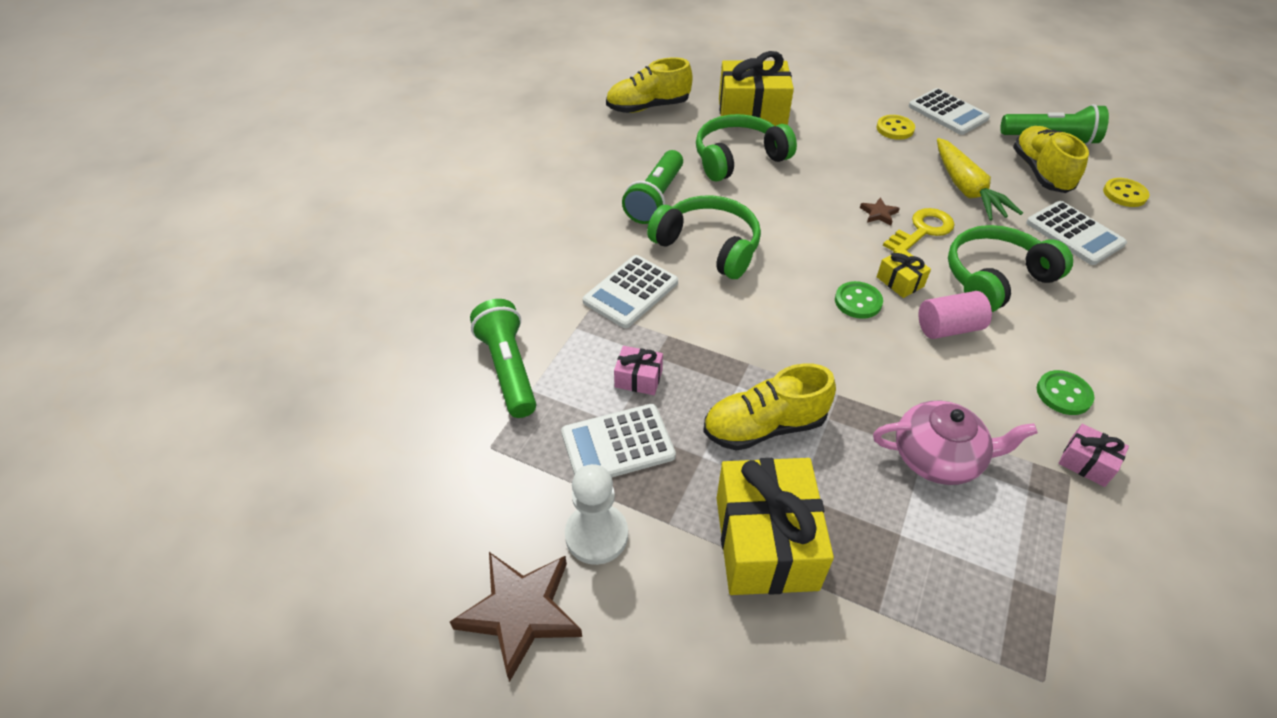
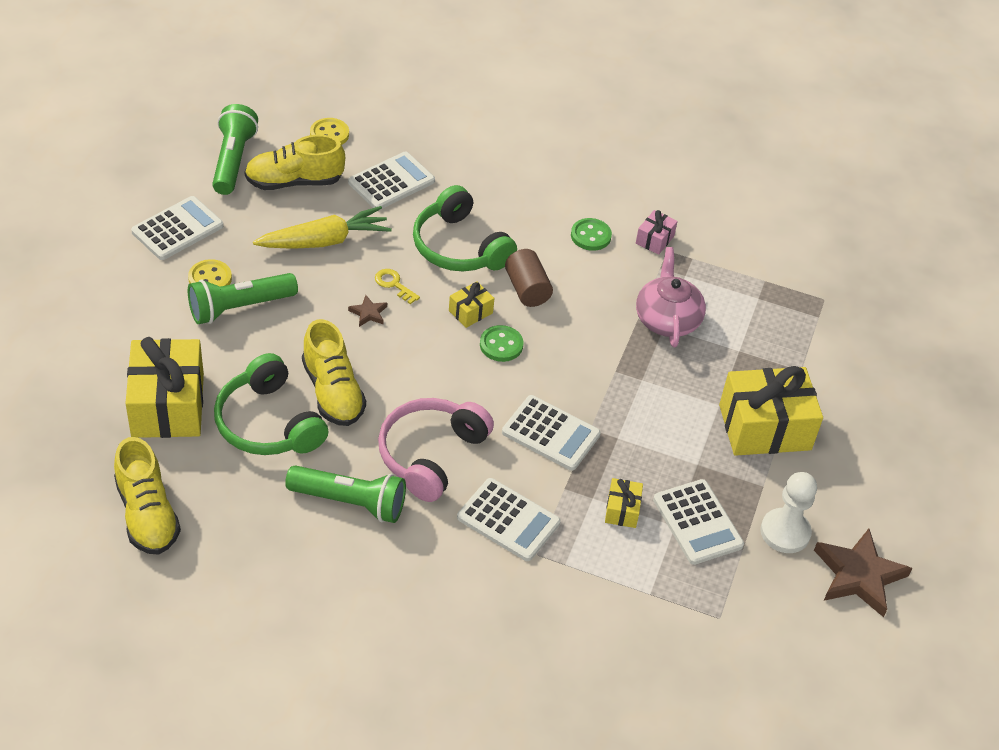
camera: 100 degrees left, 0 degrees up
green flashlight [470,299,536,418] -> green flashlight moved to [188,273,298,324]
pink gift [614,346,663,395] -> yellow gift [605,478,643,528]
green headphones [647,195,761,279] -> pink headphones [378,398,494,502]
yellow shoe [703,363,836,451] -> yellow shoe moved to [302,319,366,426]
yellow key [883,208,954,253] -> yellow key [375,269,420,304], size x0.62
pink cylinder [918,291,992,339] -> brown cylinder [505,249,553,307]
none -> white calculator [502,395,601,471]

